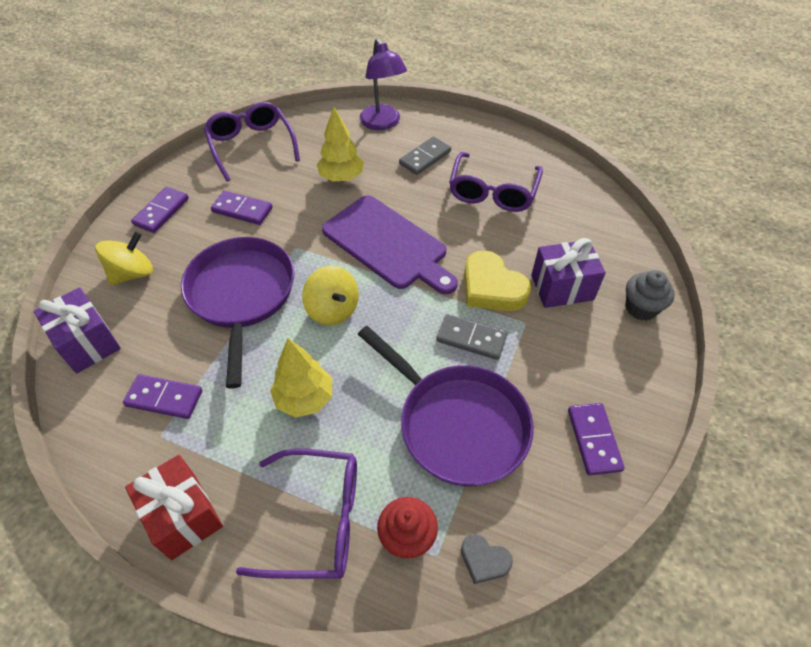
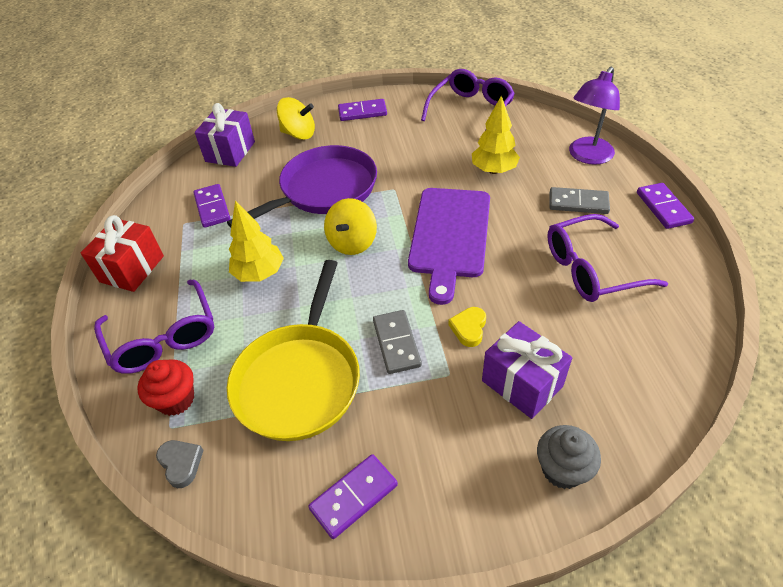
camera: 60 degrees right, 5 degrees down
purple domino [211,191,273,225] -> purple domino moved to [637,183,694,229]
purple pan [358,326,534,486] -> yellow pan [227,260,360,441]
grey heart [461,534,513,584] -> grey heart turned 150 degrees clockwise [156,440,204,488]
yellow heart [464,250,531,311] -> yellow heart [448,307,486,347], size x0.53

